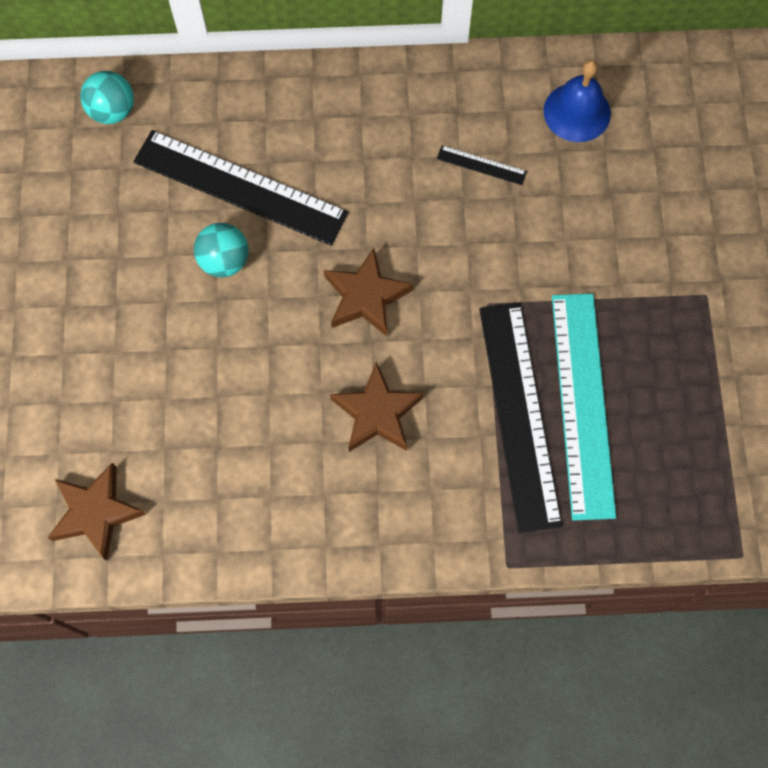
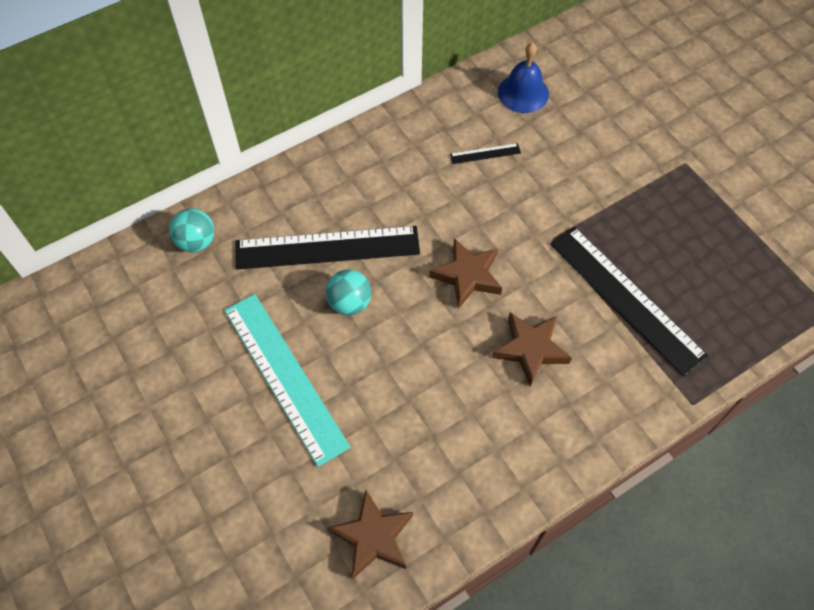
camera: 30 degrees left, 10 degrees down
turquoise ruler [552,294,616,520] -> turquoise ruler moved to [224,294,350,467]

